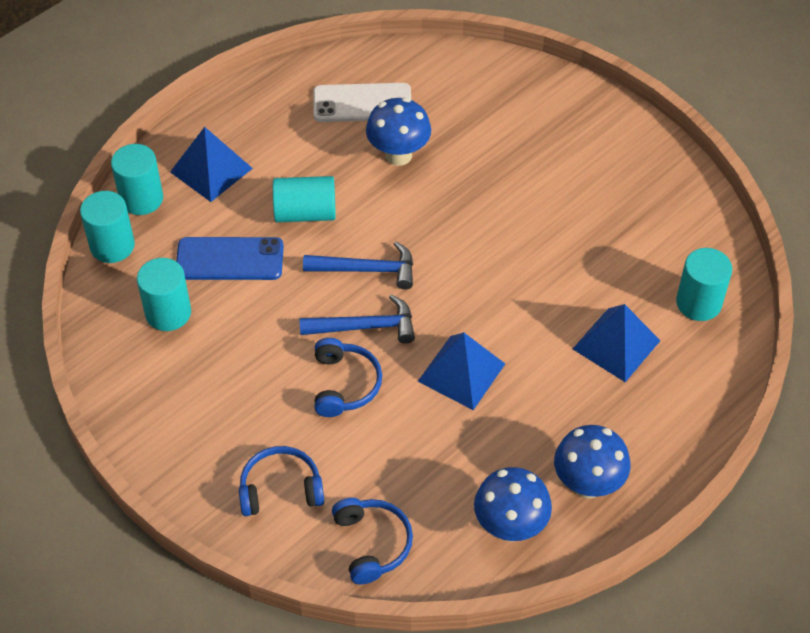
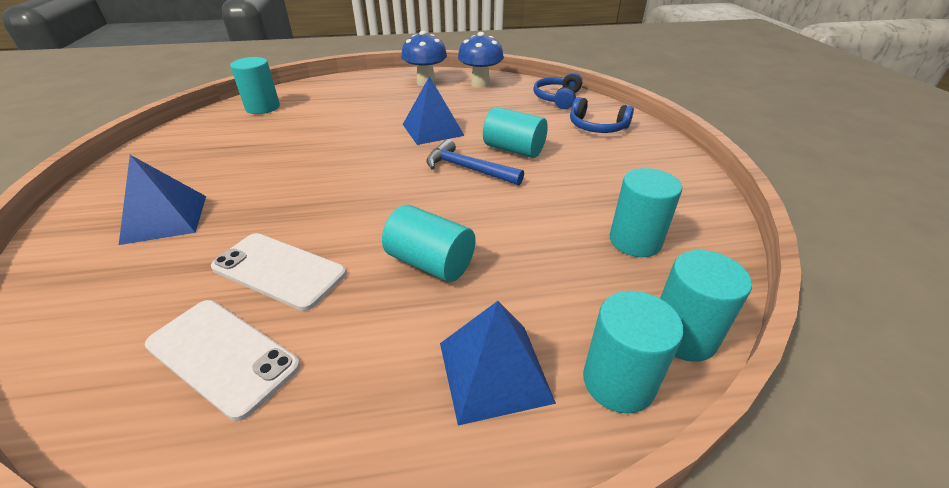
camera: 145 degrees left, 15 degrees down
blue phone [176,237,284,280] -> none
blue hammer [303,241,413,290] -> none
blue headphones [314,338,382,417] -> turquoise cylinder [483,107,548,158]
blue mushroom [366,97,431,166] -> white phone [211,233,347,311]
blue pyramid [573,304,661,382] -> blue pyramid moved to [119,155,206,245]

